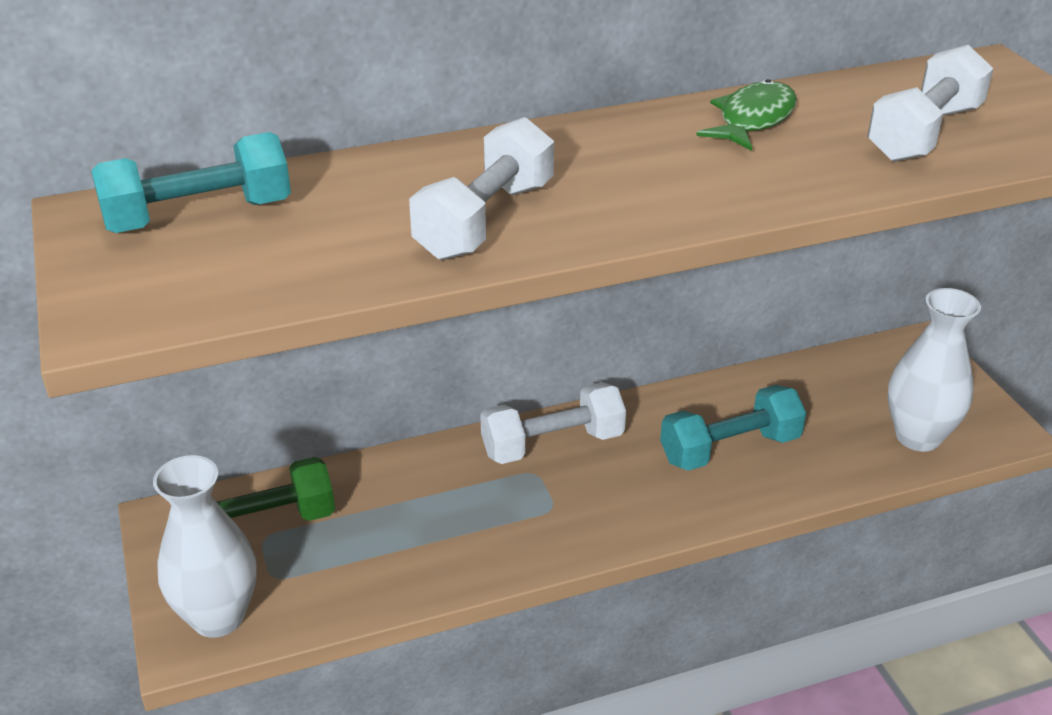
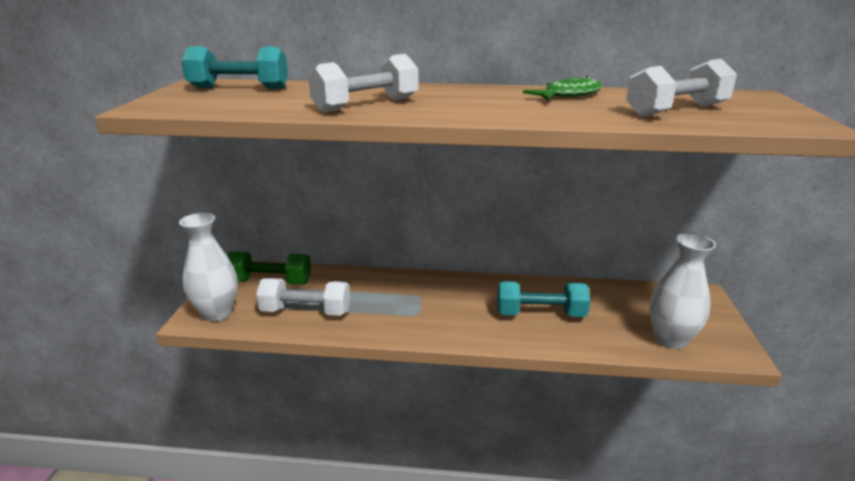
camera: 25 degrees right, 10 degrees down
white dumbbell [480,382,626,464] -> white dumbbell moved to [256,278,350,316]

